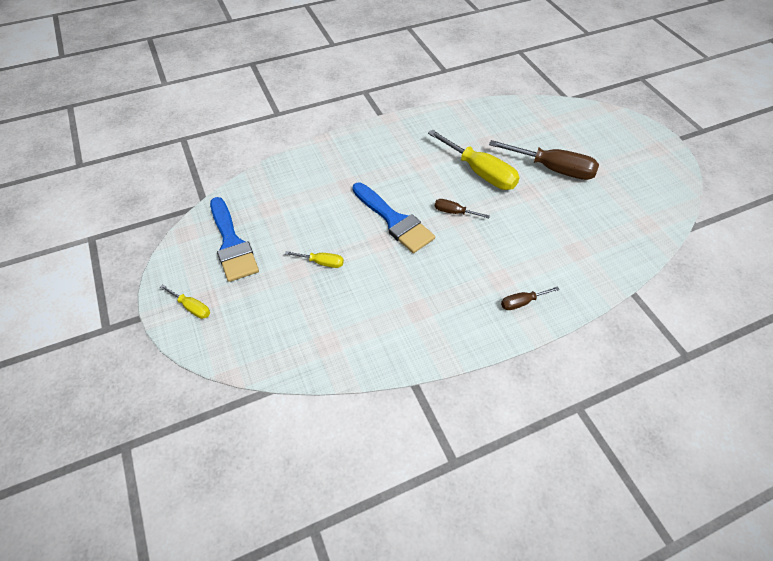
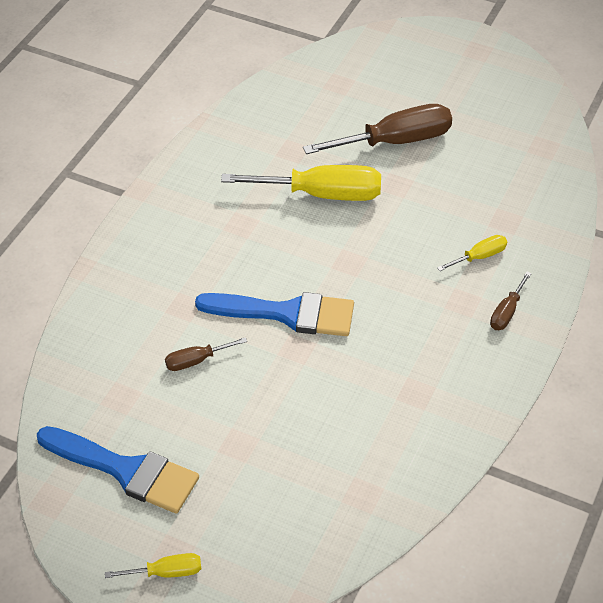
camera: 40 degrees left, 5 degrees down
yellow screwdriver [285,251,344,268] -> yellow screwdriver moved to [437,235,507,271]
brown screwdriver [435,199,490,218] -> brown screwdriver moved to [165,337,247,371]

